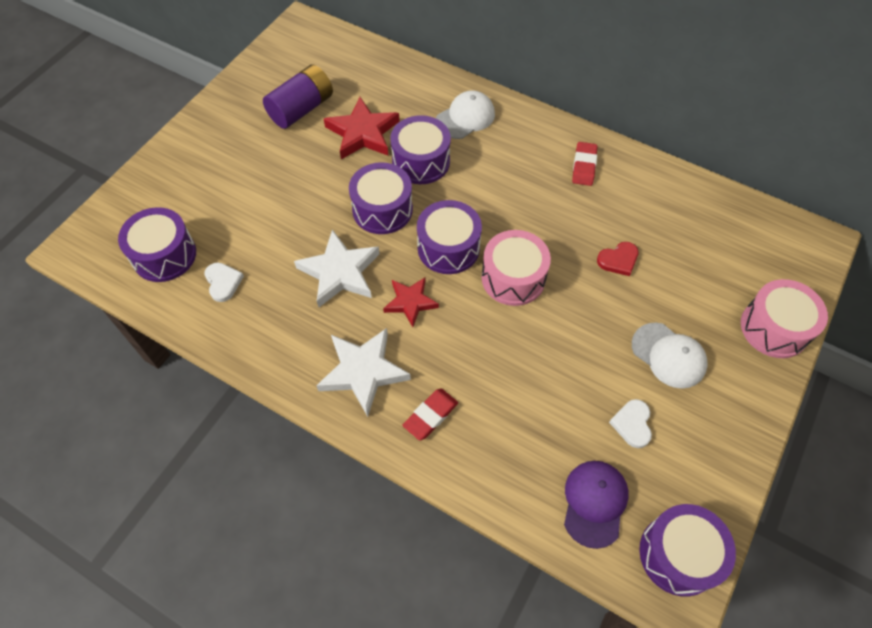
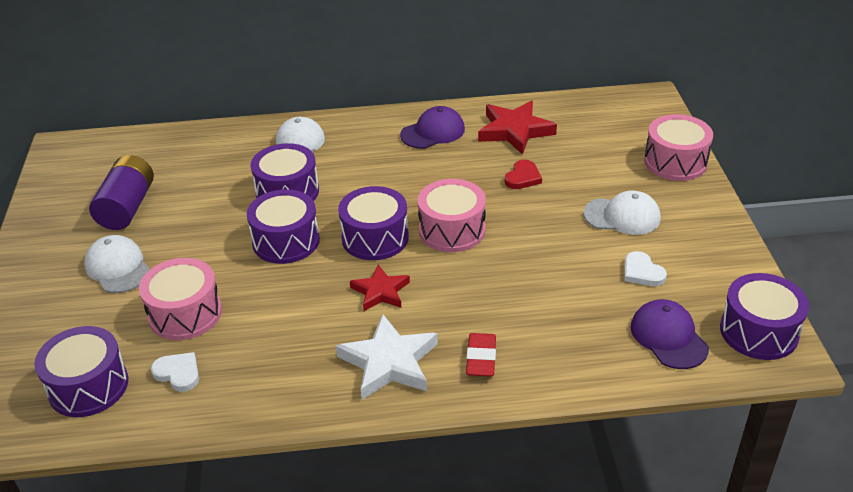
camera: 35 degrees left, 20 degrees down
white star [294,229,380,307] -> none
red star [324,97,400,159] -> red star moved to [478,101,557,155]
red eraser [572,142,598,186] -> purple cap [400,106,465,149]
none -> white cap [84,235,150,293]
none -> pink drum [139,258,222,340]

